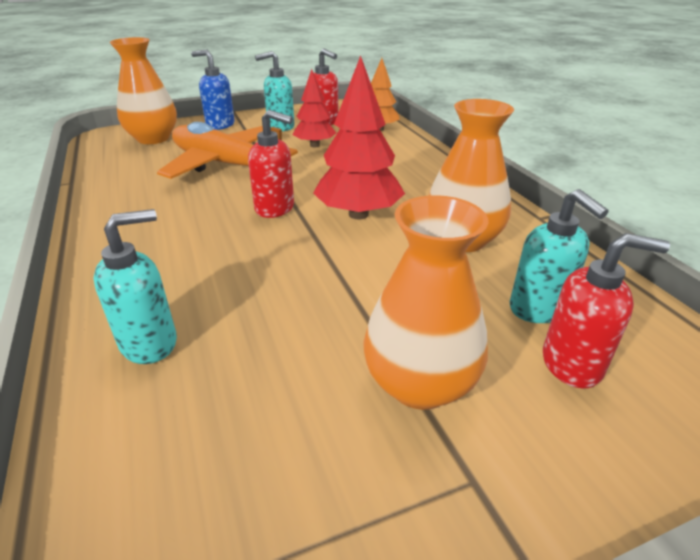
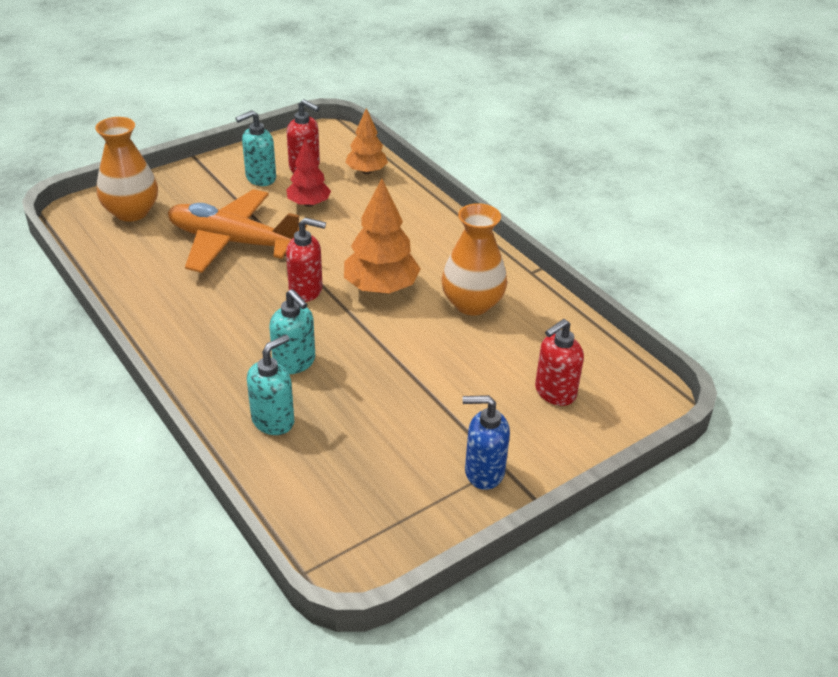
camera: 15 degrees left, 5 degrees up
blue soap dispenser [191,49,235,130] -> blue soap dispenser moved to [463,395,510,490]
red tree [313,55,405,219] -> orange tree [344,178,421,294]
orange vase [363,195,489,410] -> none
turquoise soap dispenser [510,189,609,323] -> turquoise soap dispenser moved to [269,289,315,374]
red soap dispenser [543,233,670,389] -> red soap dispenser turned 150 degrees clockwise [535,319,584,406]

